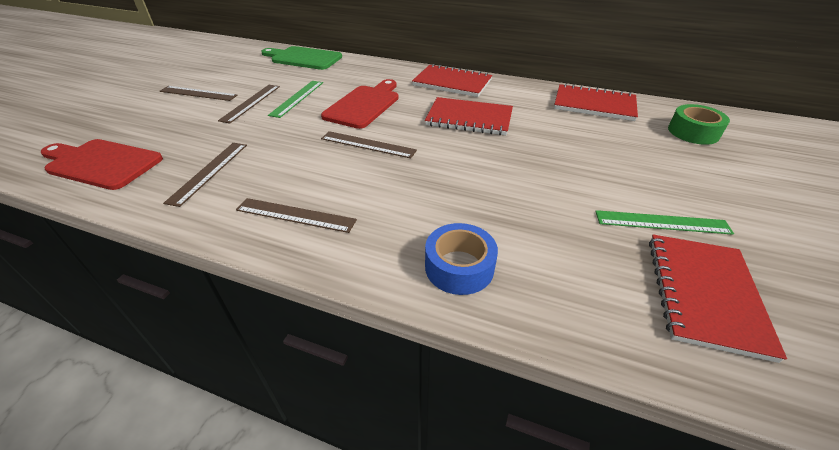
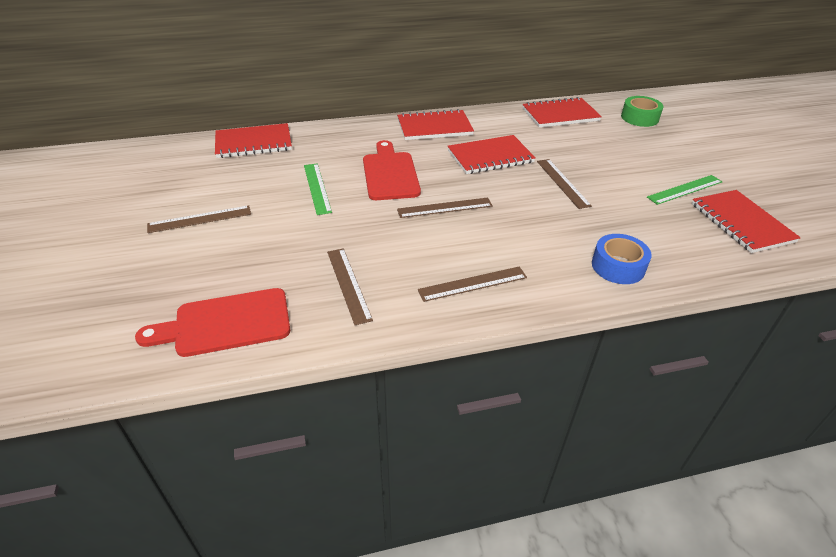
camera: 35 degrees left, 0 degrees up
brown ruler [218,85,280,123] -> brown ruler moved to [537,159,592,209]
green cutting board [261,46,342,70] -> red notebook [215,123,292,158]

